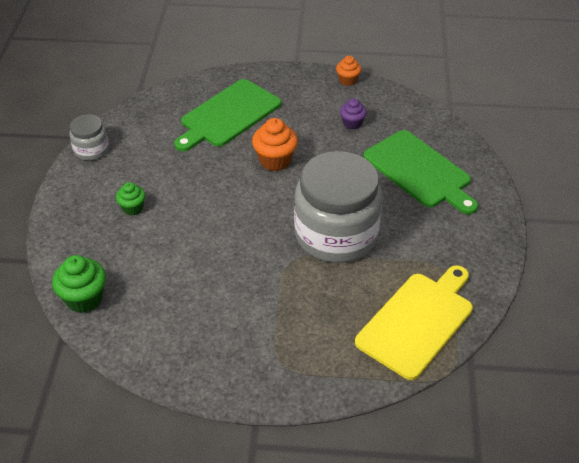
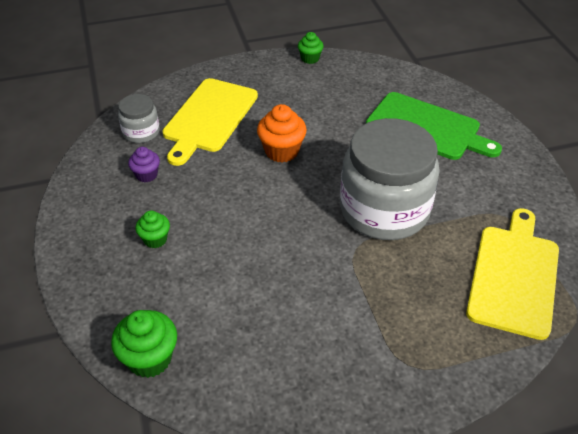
camera: 20 degrees left, 0 degrees up
grey jar [69,114,109,161] -> grey jar moved to [118,94,160,143]
green cutting board [174,79,281,151] -> yellow cutting board [163,78,258,166]
orange cupcake [336,56,361,86] -> green cupcake [298,32,324,64]
purple cupcake [340,98,367,130] -> purple cupcake moved to [128,147,160,182]

